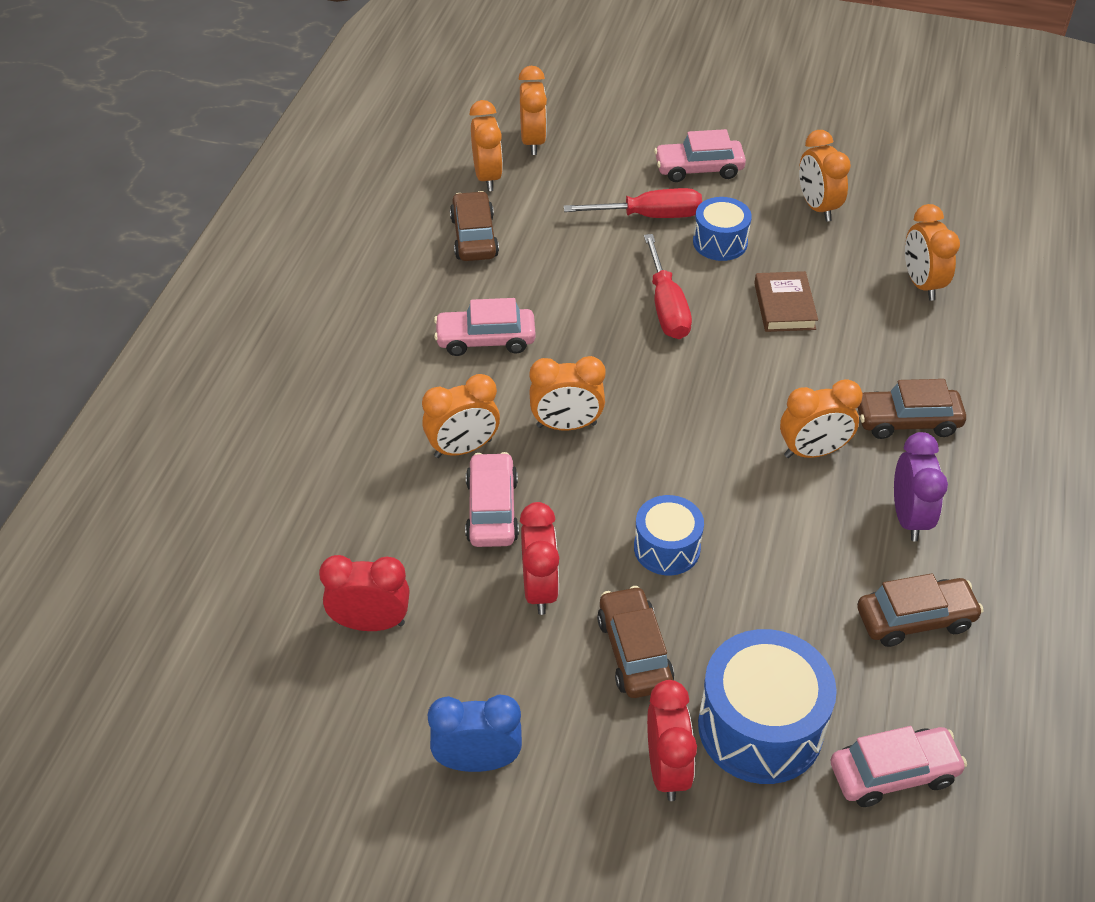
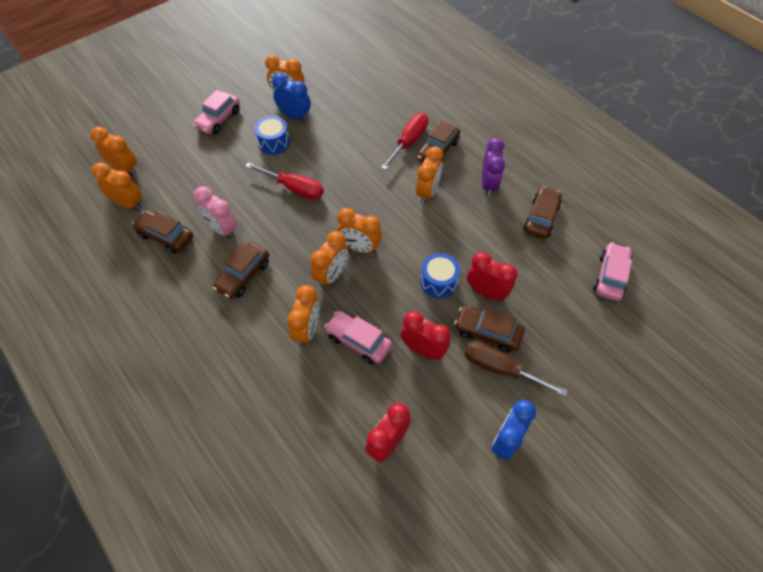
camera: 55 degrees left, 10 degrees up
pink car [434,298,536,356] -> brown car [213,242,269,299]
red screwdriver [563,188,702,218] -> red screwdriver moved to [381,113,428,170]
red clock [647,680,697,801] -> red clock moved to [467,252,518,301]
blue drum [698,629,837,784] -> none
brown book [754,271,818,332] -> none
purple clock [894,432,948,541] -> purple clock turned 60 degrees clockwise [482,138,505,196]
orange clock [905,204,960,301] -> orange clock moved to [337,208,382,254]
none -> pink clock [194,186,237,239]
none -> blue clock [272,74,311,122]
none -> brown screwdriver [464,341,568,397]

